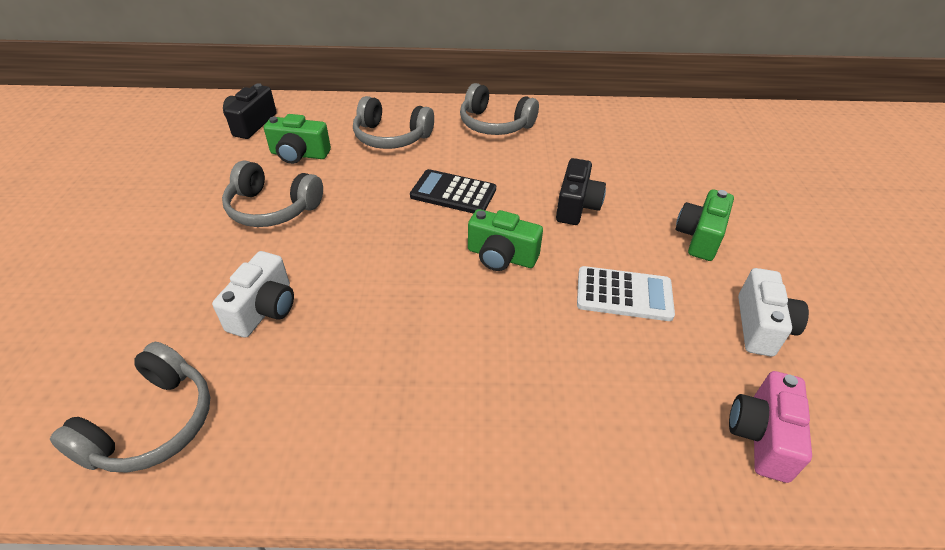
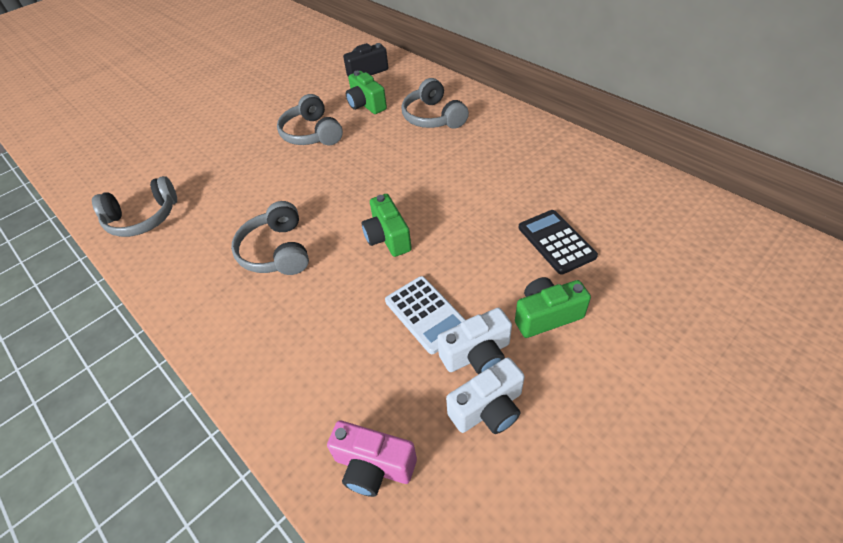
camera: 50 degrees right, 5 degrees up
white camera [212,251,294,338] -> white camera moved to [437,308,512,374]
black calculator [410,169,496,214] -> black calculator moved to [518,210,598,275]
grey headphones [460,83,539,135] -> grey headphones moved to [231,201,309,275]
black camera [556,158,606,225] -> none
pink camera [729,371,812,483] -> pink camera turned 135 degrees counterclockwise [327,420,417,497]

